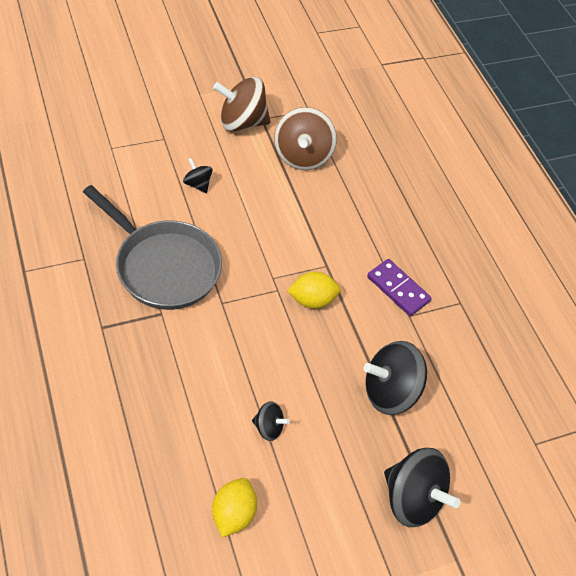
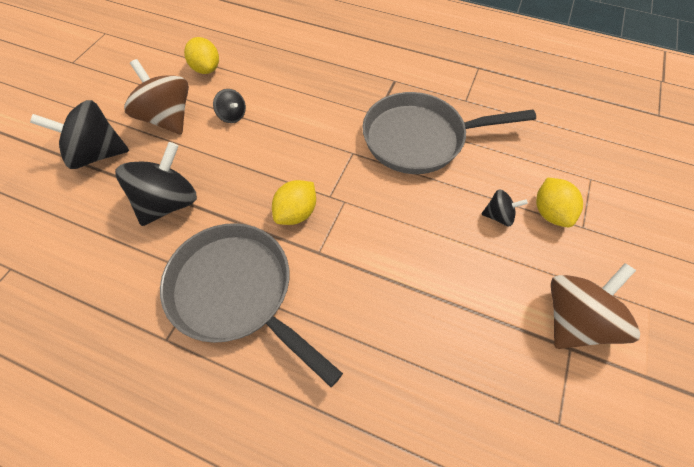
camera: 140 degrees right, 5 degrees up
black spinning top [252,401,290,441] -> black spinning top turned 105 degrees counterclockwise [213,89,246,123]
brown spinning top [274,107,337,170] -> brown spinning top moved to [124,59,189,135]
purple domino [367,259,432,316] -> grey pan [160,223,343,387]
none -> yellow lemon [536,178,583,227]

